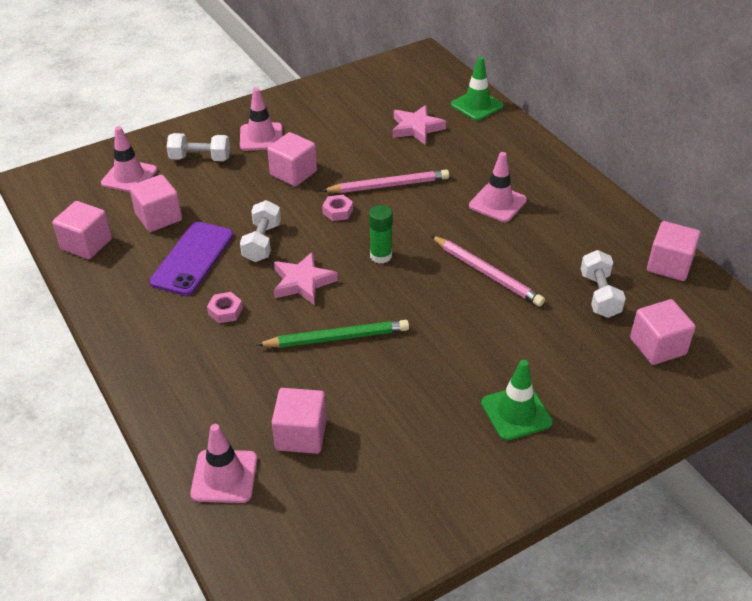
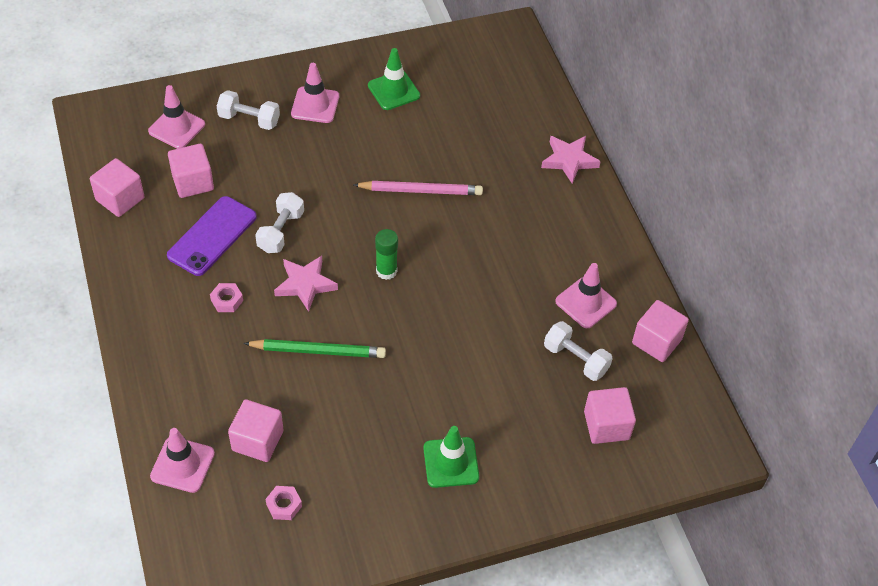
camera: 10 degrees right, 10 degrees up
pink cube [267,132,317,187] -> none
pink nut [322,195,353,221] -> pink nut moved to [265,486,302,520]
pink star [392,105,446,144] -> pink star moved to [541,136,601,184]
pink pencil [431,236,545,307] -> none
green traffic cone [451,57,504,121] -> green traffic cone moved to [368,48,420,110]
pink traffic cone [469,152,527,222] -> pink traffic cone moved to [555,263,617,328]
white dumbbell [581,250,626,318] -> white dumbbell turned 60 degrees counterclockwise [544,321,613,381]

